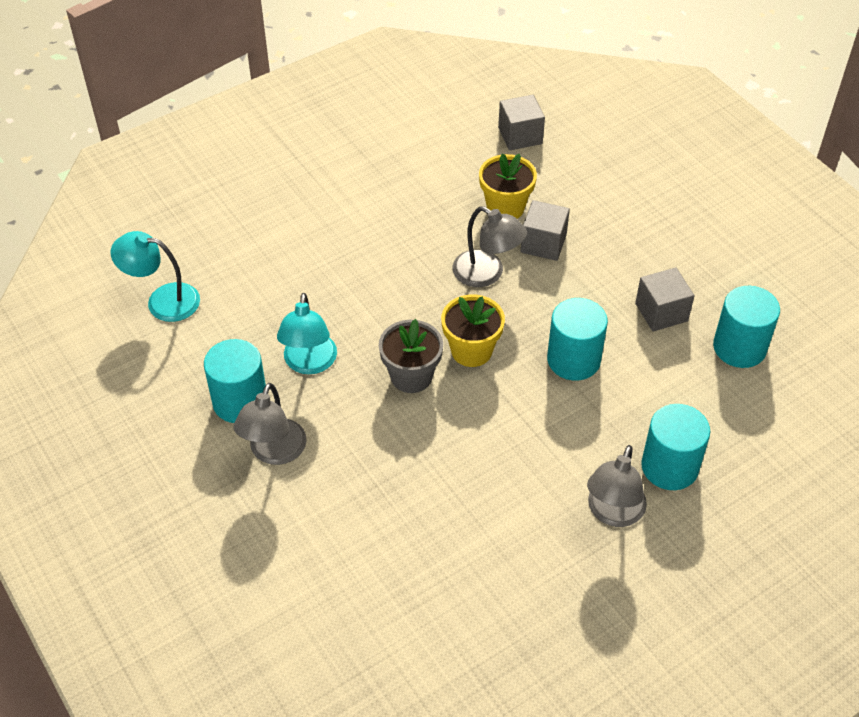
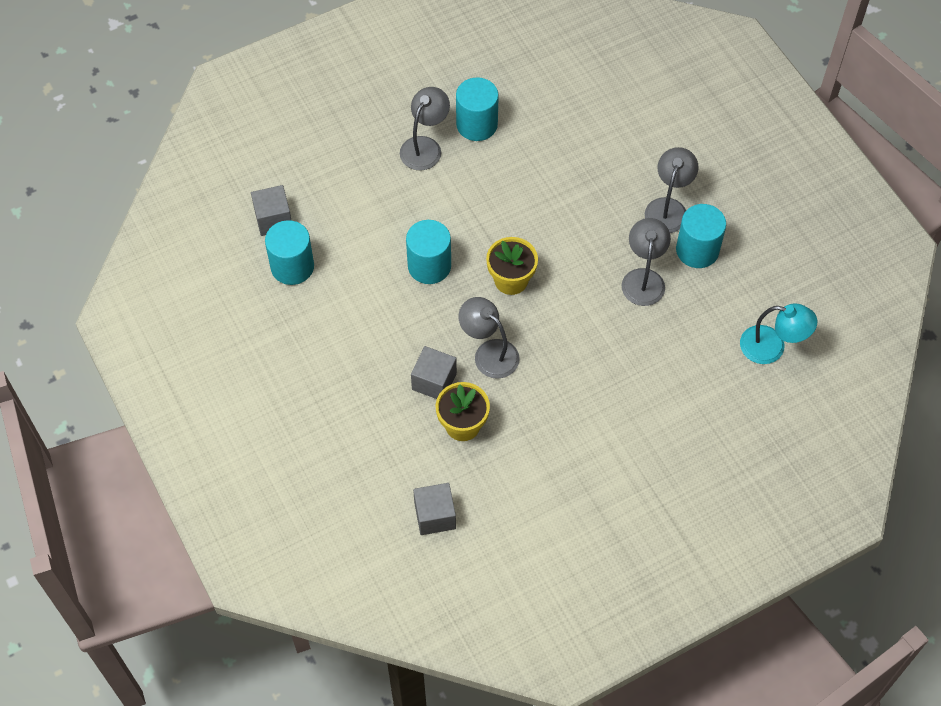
camera: 175 degrees left, 10 degrees up
turquoise lamp [277,293,337,374] -> grey lamp [622,218,671,306]
grey flower pot [379,319,443,393] -> none
grey cube [635,267,695,332] -> grey cube moved to [251,185,292,236]
turquoise cylinder [641,404,710,490] -> turquoise cylinder moved to [456,77,499,141]

